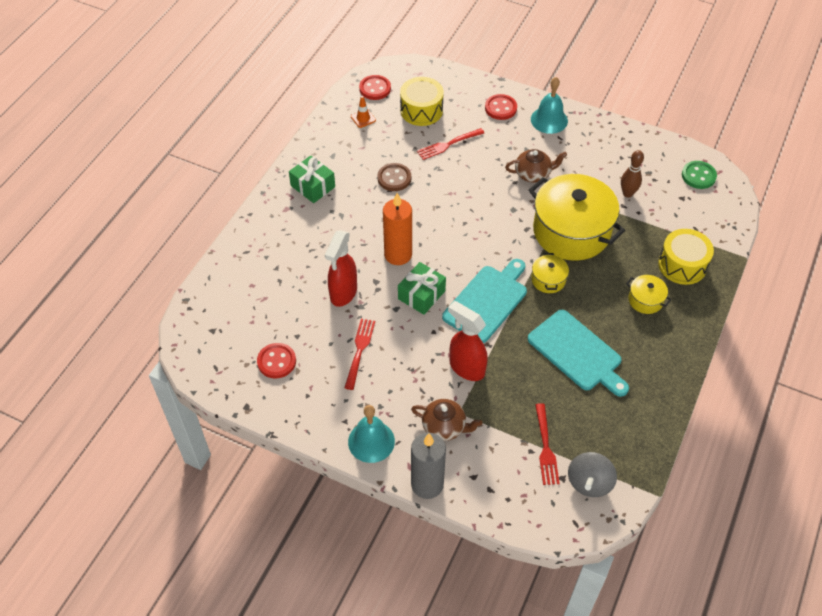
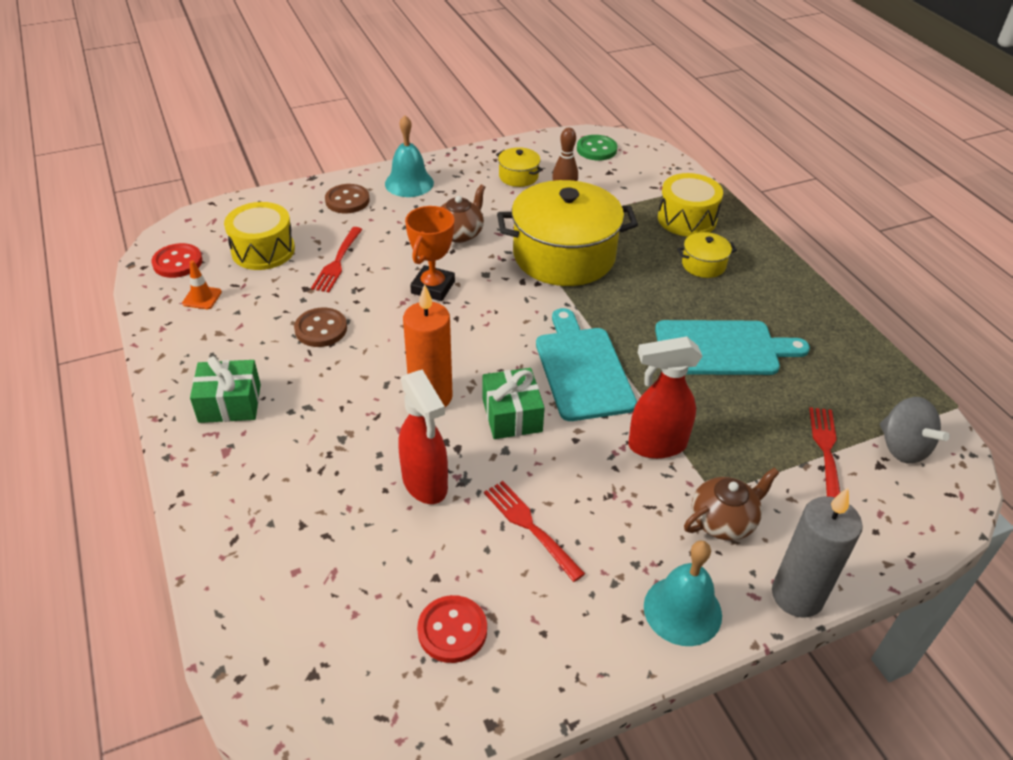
camera: 50 degrees left, 10 degrees down
red button [485,94,517,120] -> brown button [325,184,370,213]
yellow pot [531,253,569,293] -> yellow pot moved to [496,147,543,187]
red fork [535,403,560,485] -> red fork turned 120 degrees counterclockwise [809,407,840,497]
none -> orange trophy [405,206,455,301]

